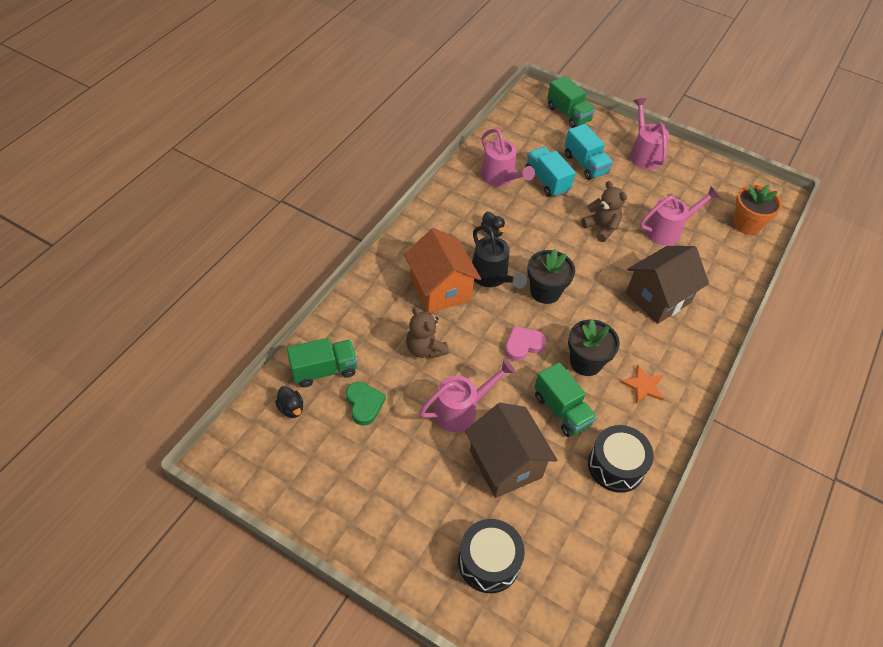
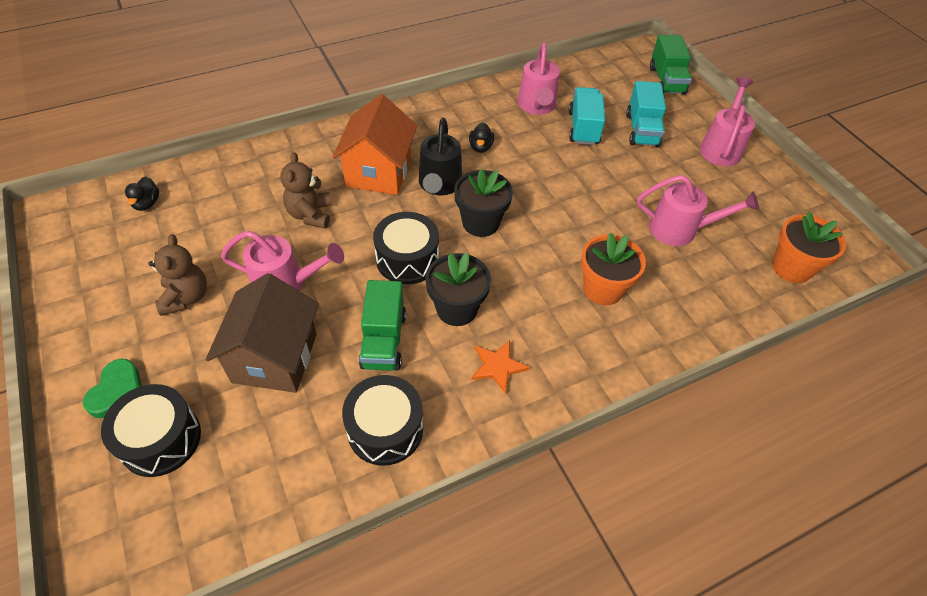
camera: 35 degrees right, 0 degrees up
green truck [287,338,357,387] -> none
green heart [346,382,386,426] -> green heart moved to [83,359,142,418]
pink heart [505,326,546,361] -> black drum [373,212,439,284]
brown teddy bear [581,181,627,242] -> brown teddy bear moved to [148,234,207,316]
brown house [626,246,709,324] -> orange flower pot [581,233,646,305]

